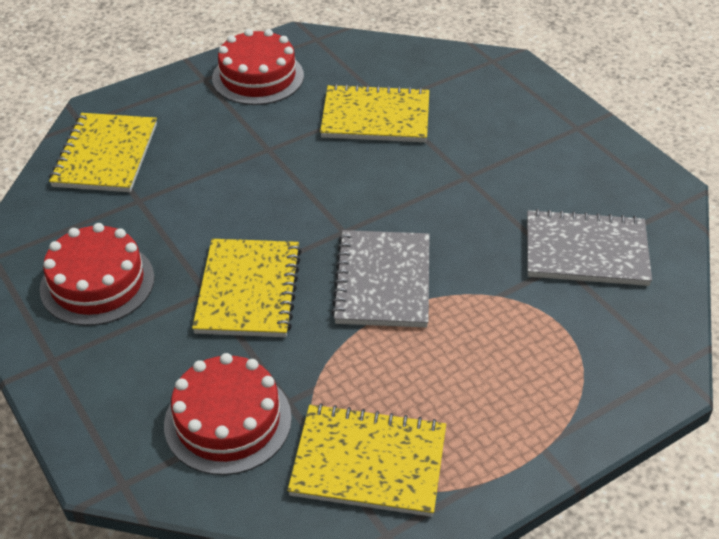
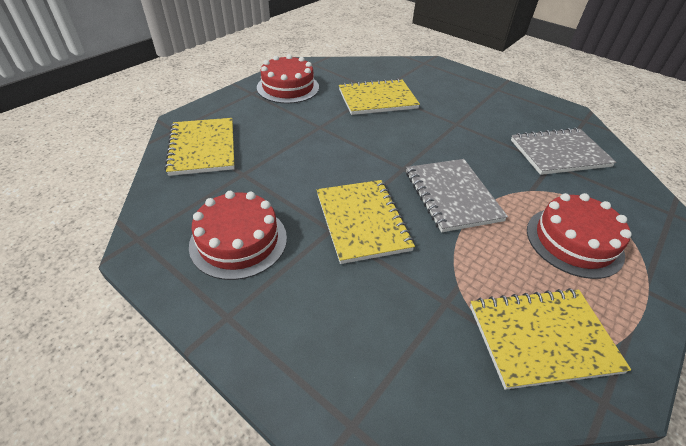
camera: 20 degrees left, 0 degrees up
red cake [164,353,292,475] -> red cake moved to [527,193,632,279]

